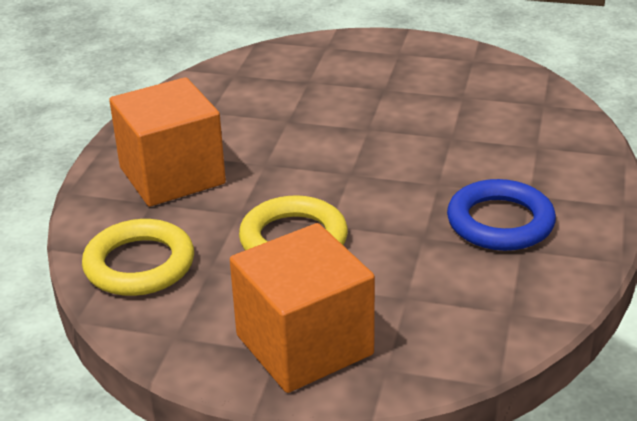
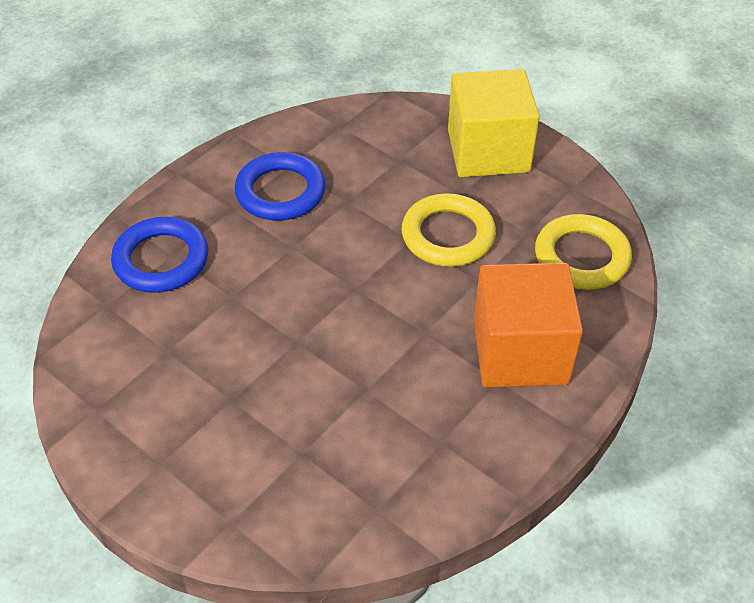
camera: 155 degrees left, 15 degrees up
orange cube [230,223,375,393] -> yellow cube [448,69,540,177]
none -> blue ring [111,217,208,293]

